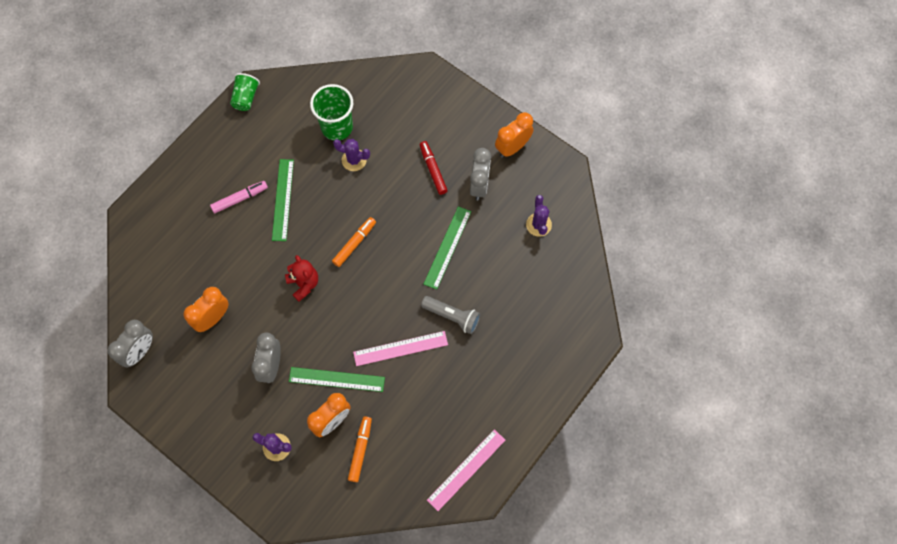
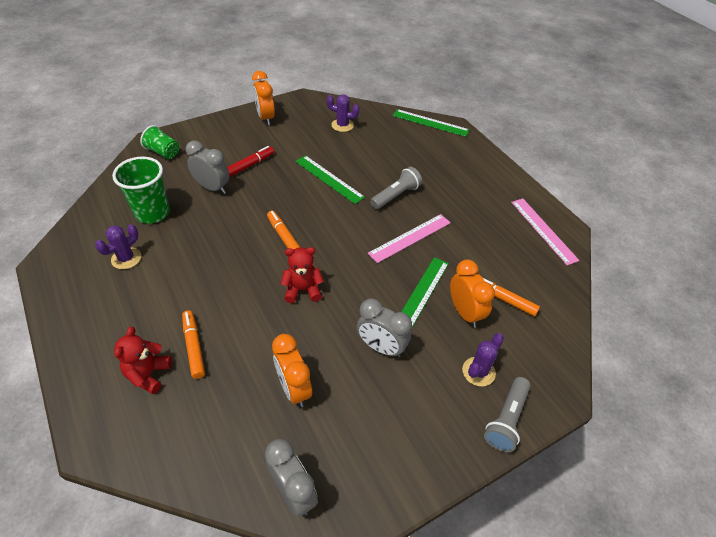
camera: 70 degrees left, 20 degrees down
pink marker [210,181,268,213] -> none
green cup [230,73,260,111] -> green cup moved to [140,125,179,159]
green ruler [272,159,294,241] -> green ruler moved to [393,109,470,137]
purple cactus [333,139,370,171] -> purple cactus moved to [95,224,141,269]
pink ruler [353,331,448,366] -> pink ruler turned 45 degrees clockwise [368,214,451,263]
red marker [420,141,448,195] -> red marker turned 135 degrees clockwise [227,146,274,177]
grey clock [470,148,491,201] -> grey clock moved to [186,141,230,194]
none -> red teddy bear [114,327,172,394]
none -> orange marker [182,310,205,379]
none -> grey flashlight [484,377,531,452]

